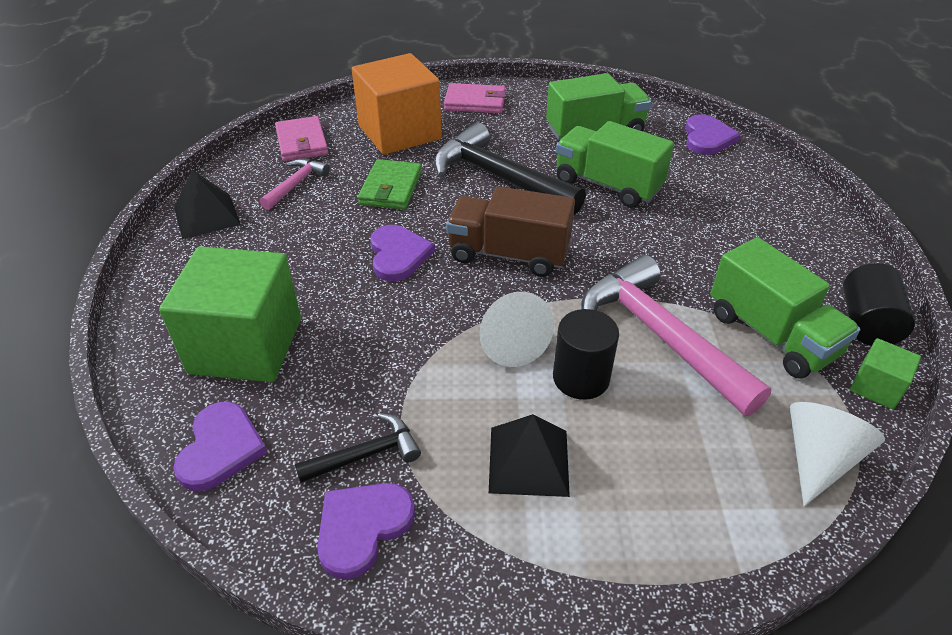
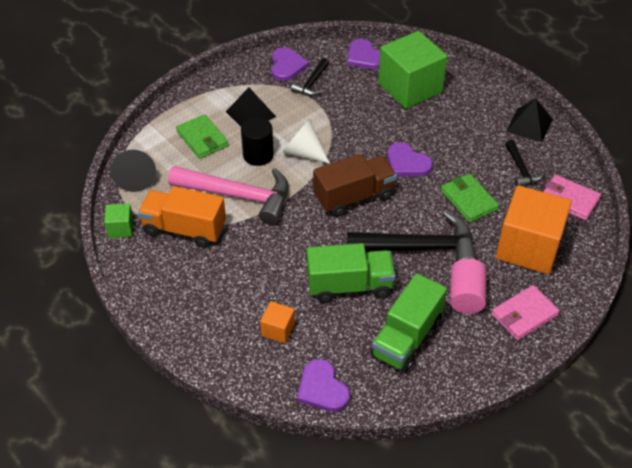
camera: 140 degrees right, 5 degrees up
pink hammer [260,158,330,210] -> black hammer [505,140,544,187]
green truck [710,237,861,379] -> orange truck [138,186,226,248]
white cone [790,402,885,507] -> black cone [111,150,156,192]
black cylinder [843,263,915,346] -> none
none -> green wallet [176,114,228,159]
none -> orange cube [260,301,295,343]
none -> pink cylinder [450,259,486,314]

